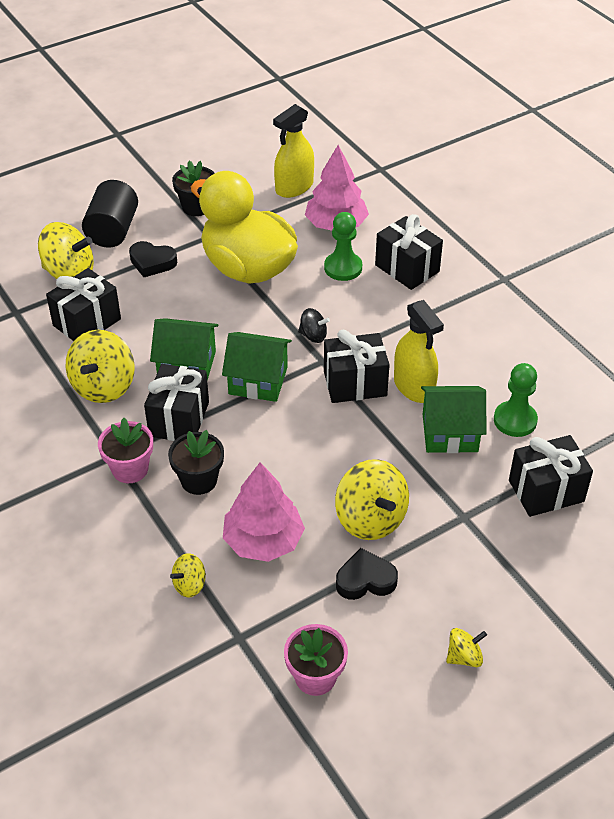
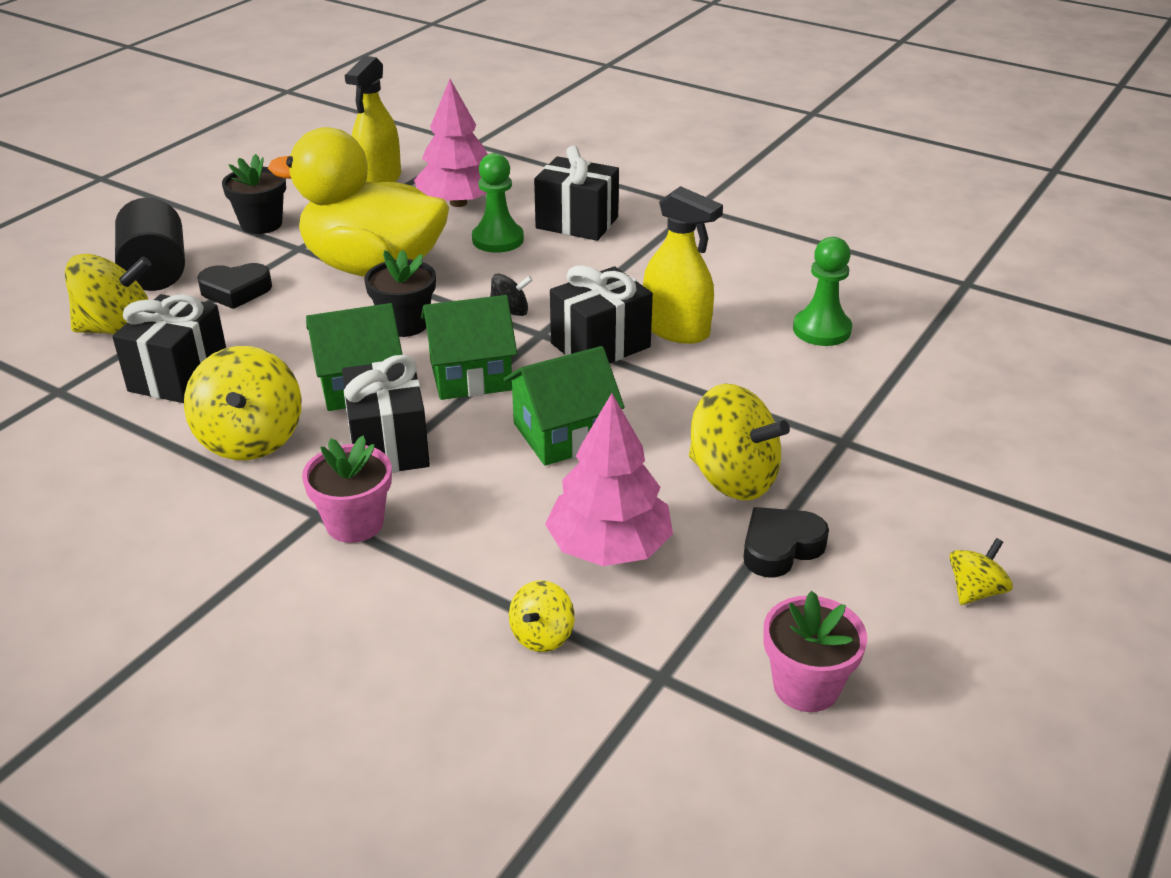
camera: 25 degrees left, 10 degrees down
black flower pot [168,430,224,495] -> black flower pot moved to [364,250,436,337]
green house [421,386,487,453] -> green house moved to [504,346,625,466]
black gift [509,435,593,517] -> none

